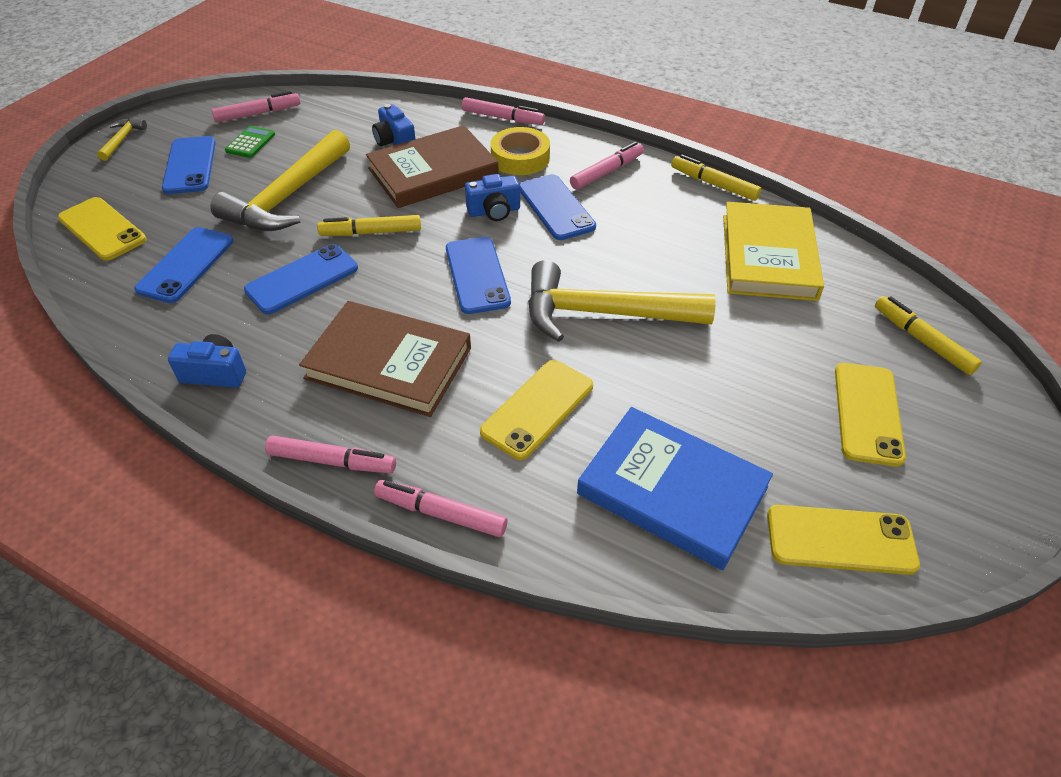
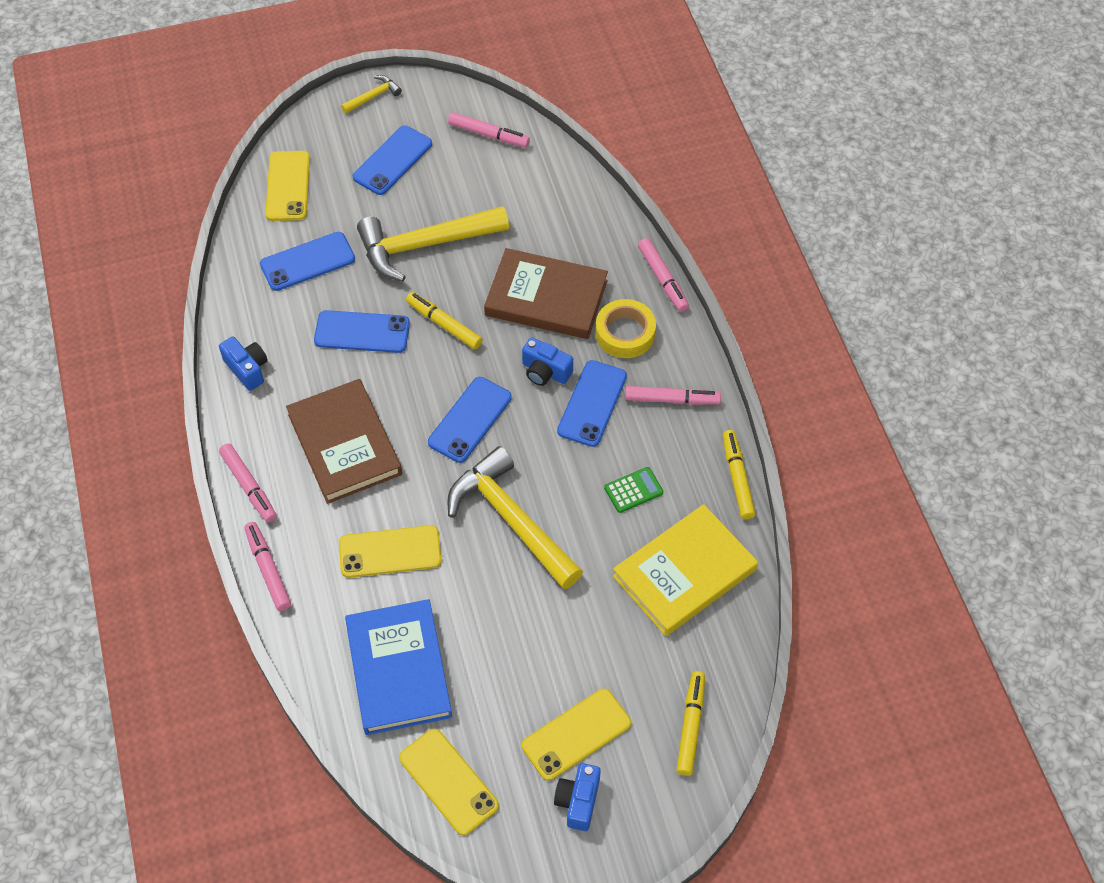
camera: 45 degrees right, 10 degrees up
green calculator [225,126,275,158] -> green calculator moved to [604,467,663,513]
blue camera [372,104,415,146] -> blue camera moved to [554,763,601,831]

